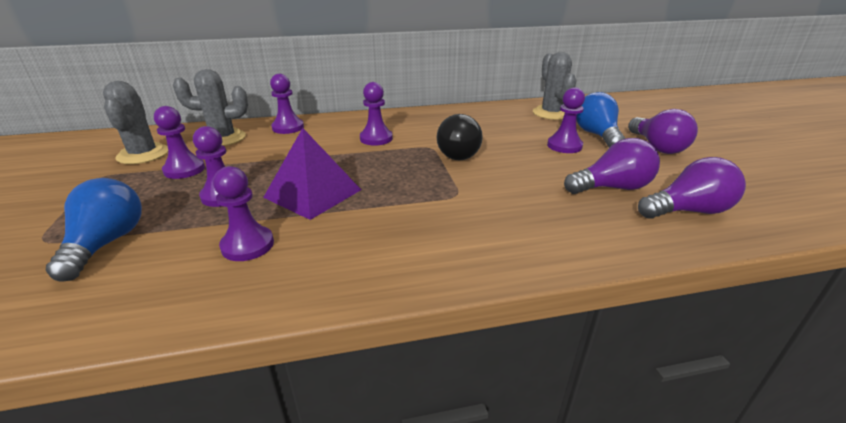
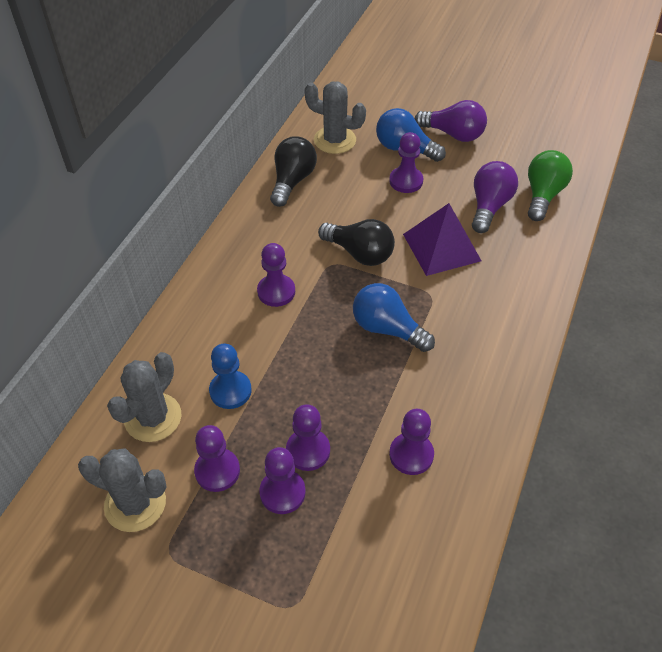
camera: 55 degrees left, 20 degrees up
blue light bulb [46,178,142,282] -> blue light bulb moved to [353,283,435,352]
purple pyramid [263,128,361,220] -> purple pyramid moved to [403,203,481,276]
purple pawn [270,74,304,134] -> purple pawn moved to [259,447,305,514]
purple light bulb [638,157,746,219] -> green light bulb [528,150,573,221]
none -> blue pawn [209,344,252,409]
none -> black light bulb [270,136,317,207]

